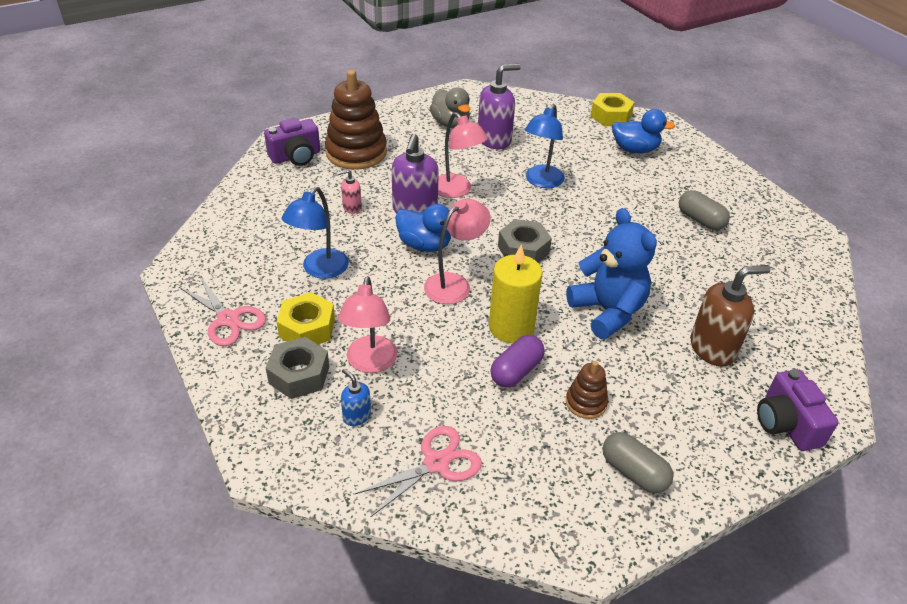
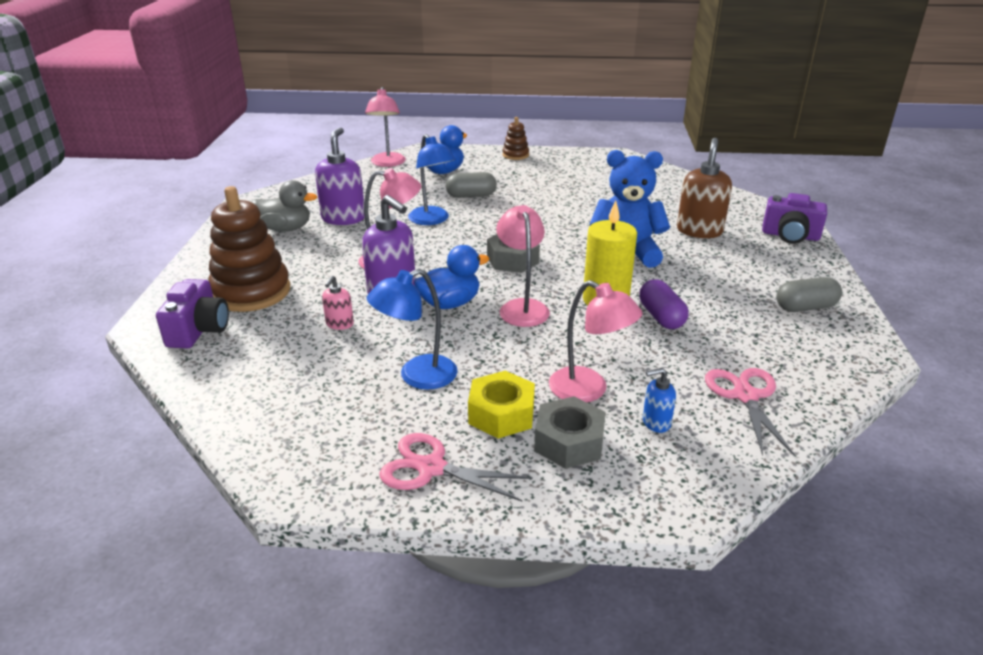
camera: 55 degrees left, 10 degrees down
pink scissors [179,276,266,346] -> pink scissors turned 150 degrees counterclockwise [380,433,532,501]
blue lamp [282,187,349,279] -> blue lamp turned 90 degrees clockwise [367,269,458,390]
brown stacking toy [566,361,608,419] -> brown stacking toy moved to [502,117,529,160]
yellow nut [590,93,635,126] -> pink lamp [365,87,406,167]
grey capsule [679,190,730,230] -> grey capsule moved to [446,172,497,198]

